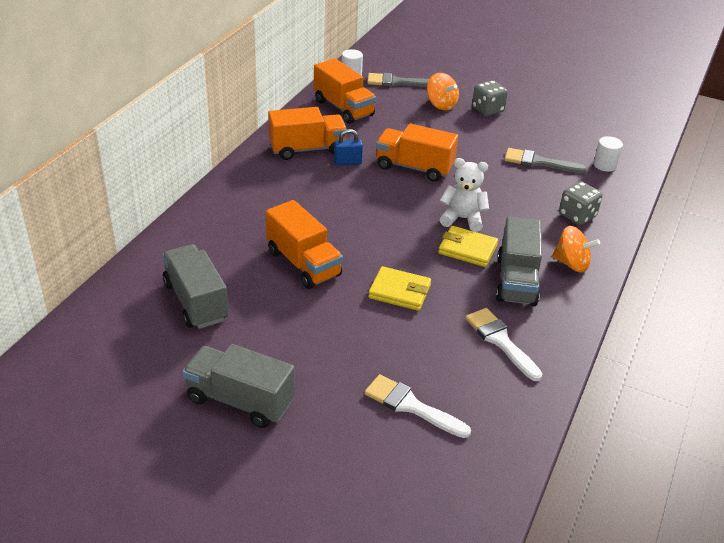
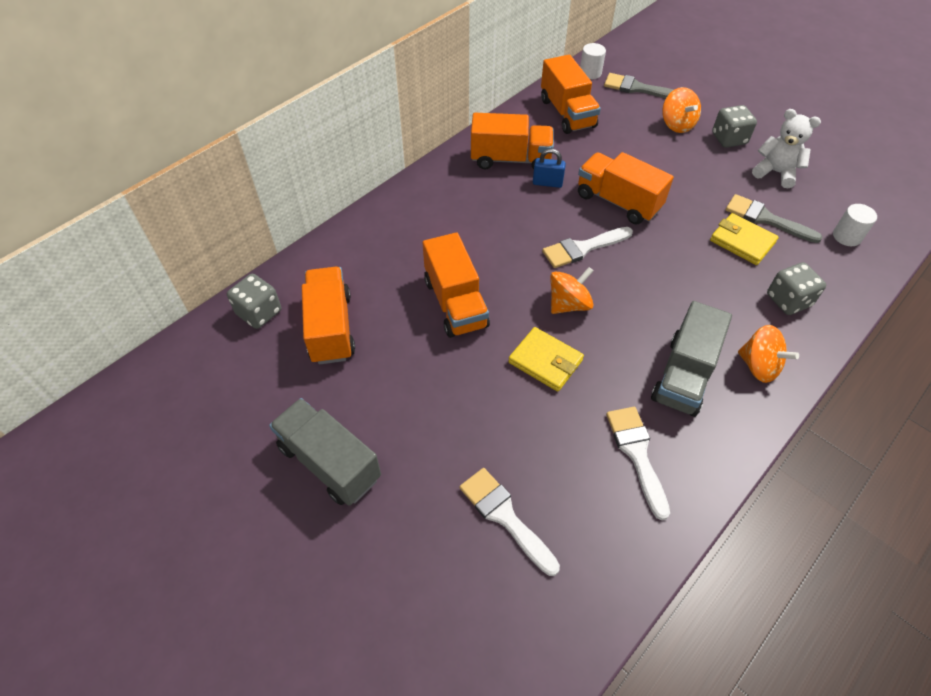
camera: 20 degrees right, 15 degrees up
grey truck [162,244,228,329] -> orange truck [302,267,355,364]
yellow wallet [438,226,498,267] -> yellow wallet moved to [710,213,779,265]
white teddy bear [440,158,489,232] -> white teddy bear moved to [752,109,821,188]
none -> grey dice [227,274,281,329]
none -> white brush [542,227,633,268]
none -> orange spinning top [550,267,594,314]

